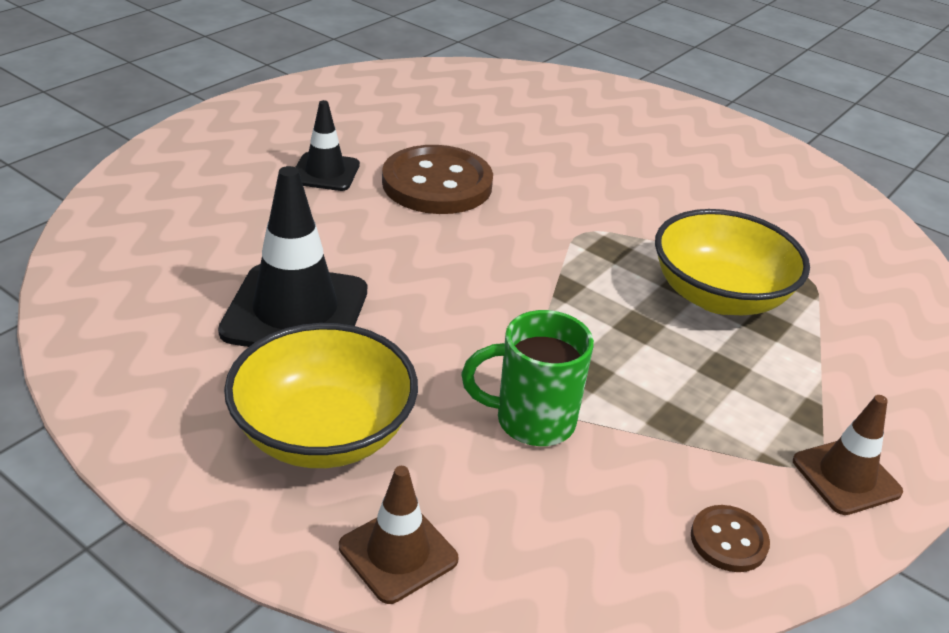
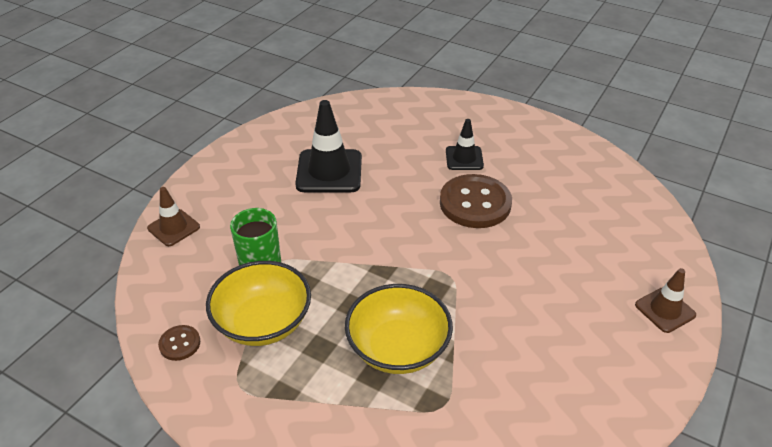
camera: 85 degrees right, 5 degrees up
yellow bowl [224,323,418,468] -> yellow bowl moved to [206,261,311,346]
brown traffic cone [793,395,903,515] -> brown traffic cone moved to [635,268,696,333]

